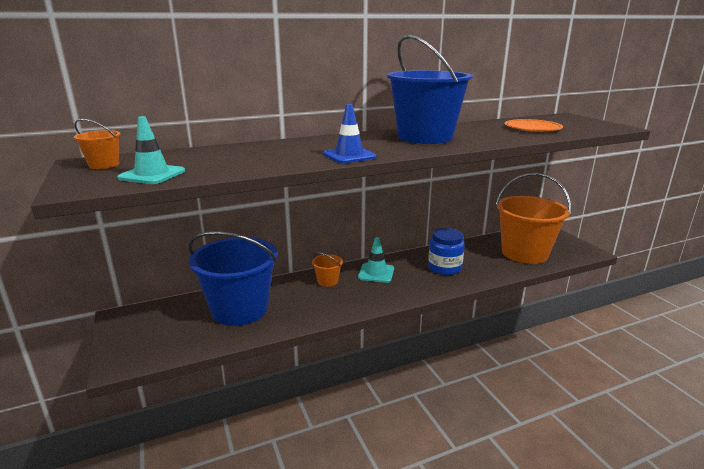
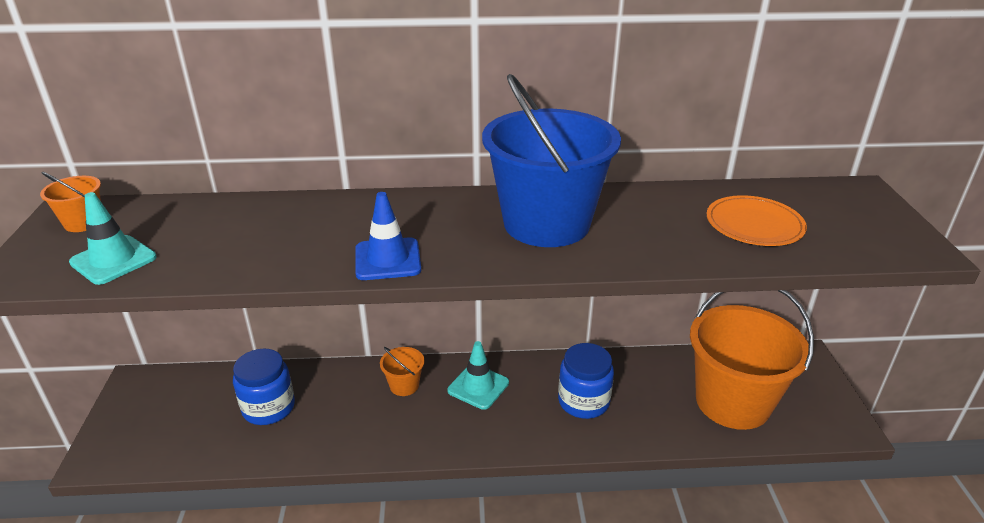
camera: 20 degrees right, 10 degrees up
blue bucket [188,231,278,326] -> blue jar [233,349,295,425]

